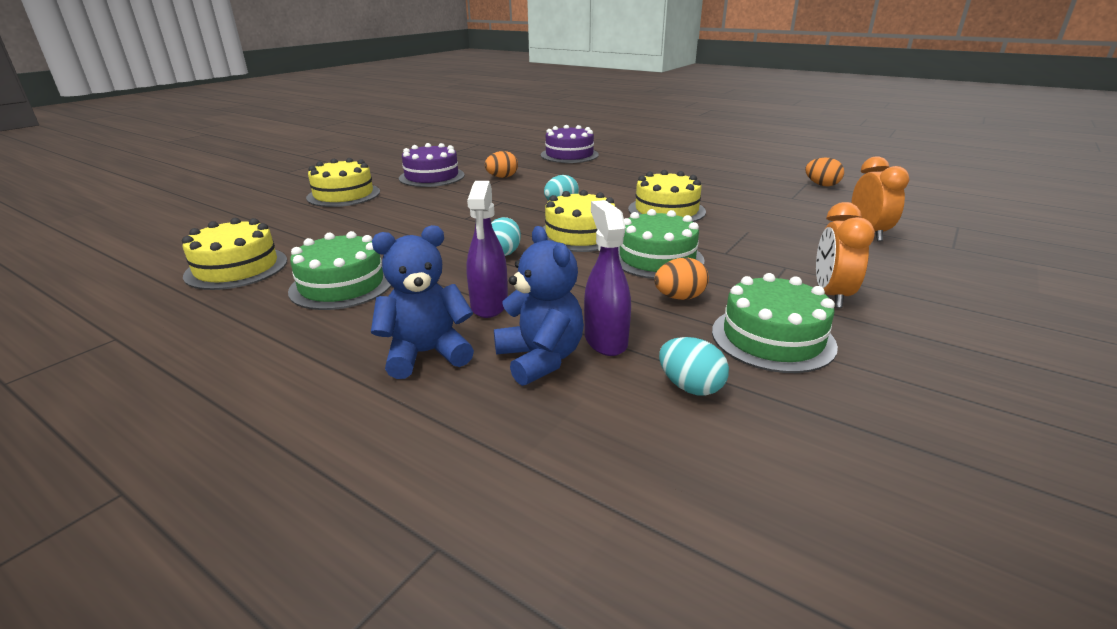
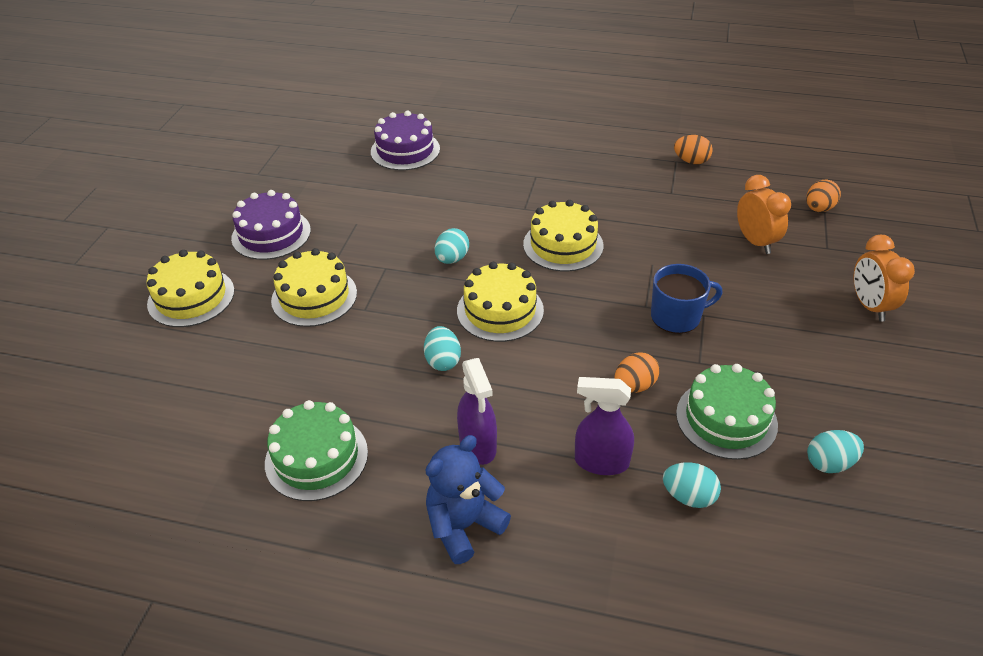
camera: 20 degrees left, 15 degrees up
yellow cake [182,218,287,290] -> yellow cake moved to [271,248,357,327]
orange egg [484,151,518,178] -> orange egg moved to [806,180,841,212]
blue teddy bear [494,226,584,386] -> none
purple spray bottle [584,200,631,356] -> purple spray bottle turned 45 degrees counterclockwise [575,377,634,475]
green cake [618,209,705,279] -> none
orange clock [816,202,875,308] -> orange clock moved to [854,235,915,322]
none -> blue mug [651,264,723,334]
none -> turquoise egg [807,430,864,473]

